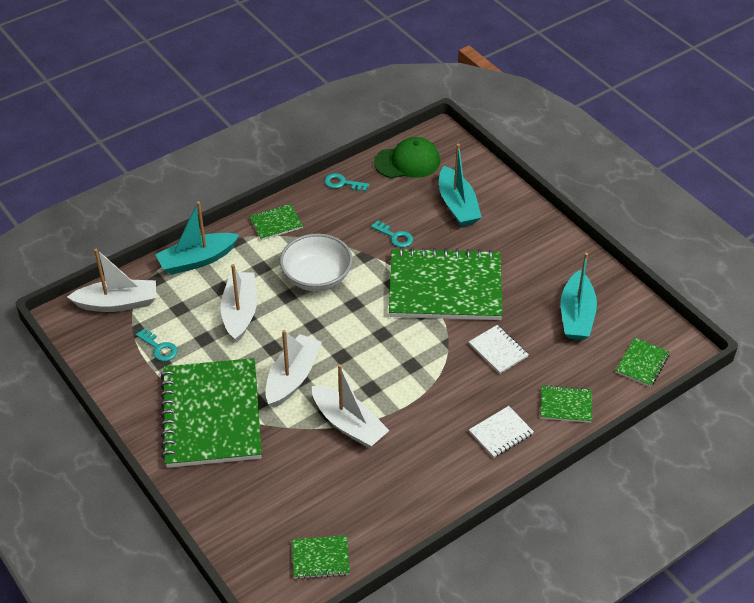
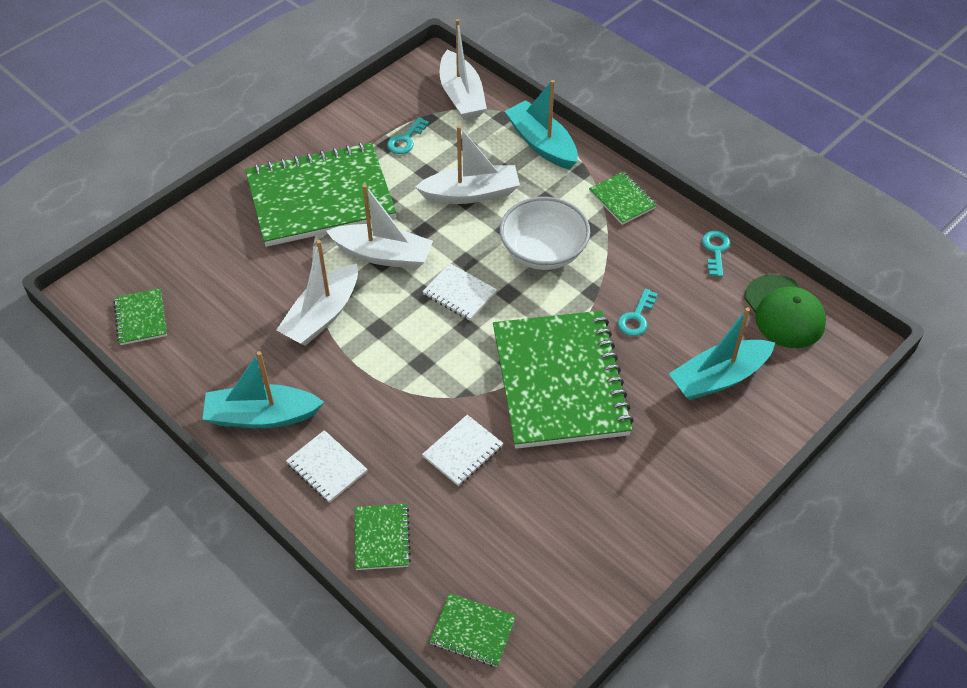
camera: 80 degrees right, 5 degrees up
turquoise boat [561,253,597,340] -> turquoise boat moved to [203,351,324,428]
none -> white notebook [422,263,497,321]

